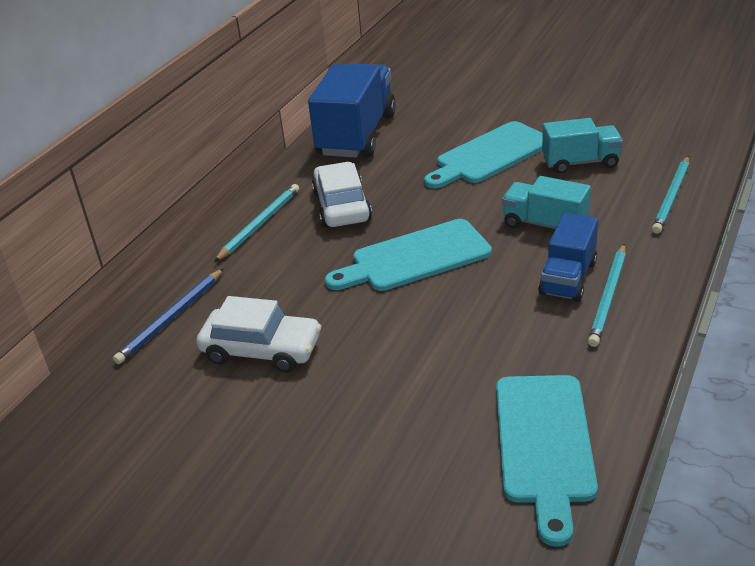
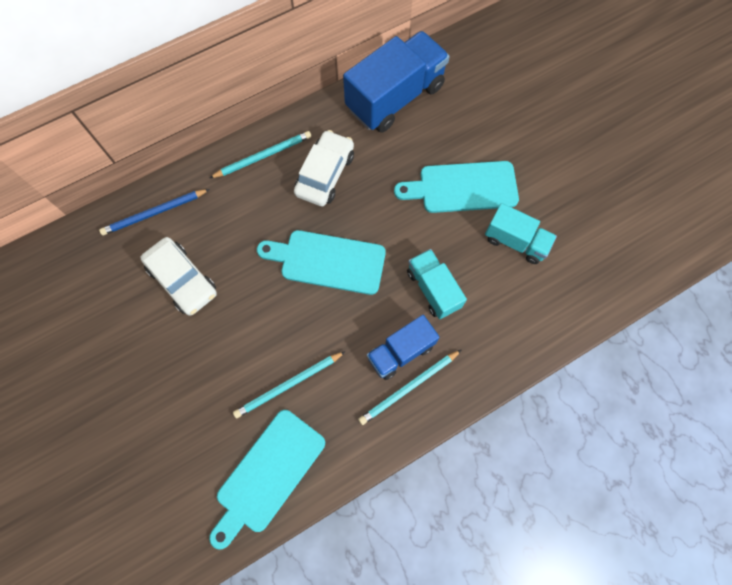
camera: 30 degrees right, 35 degrees up
turquoise pencil [652,156,689,234] -> turquoise pencil moved to [233,351,346,418]

